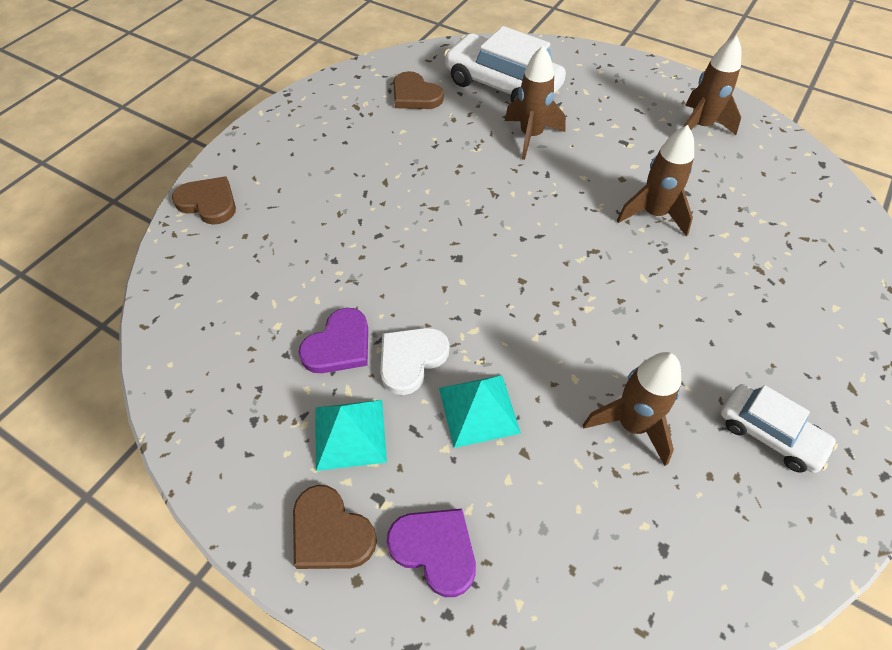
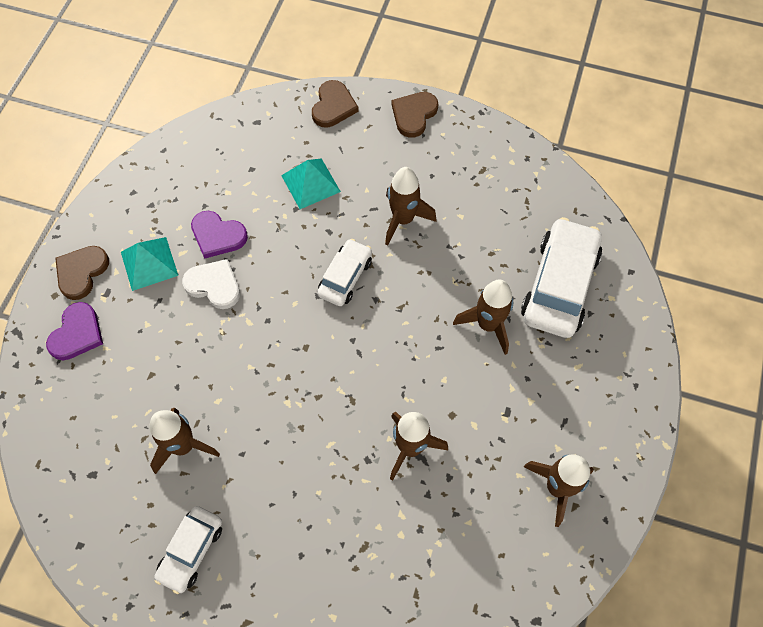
camera: 75 degrees right, 10 degrees up
brown heart [393,71,444,109] -> brown heart moved to [392,92,438,138]
turquoise pyramid [439,375,521,448] -> turquoise pyramid moved to [281,158,341,209]
none -> white car [317,239,372,306]
none -> brown rocket [385,167,436,245]

